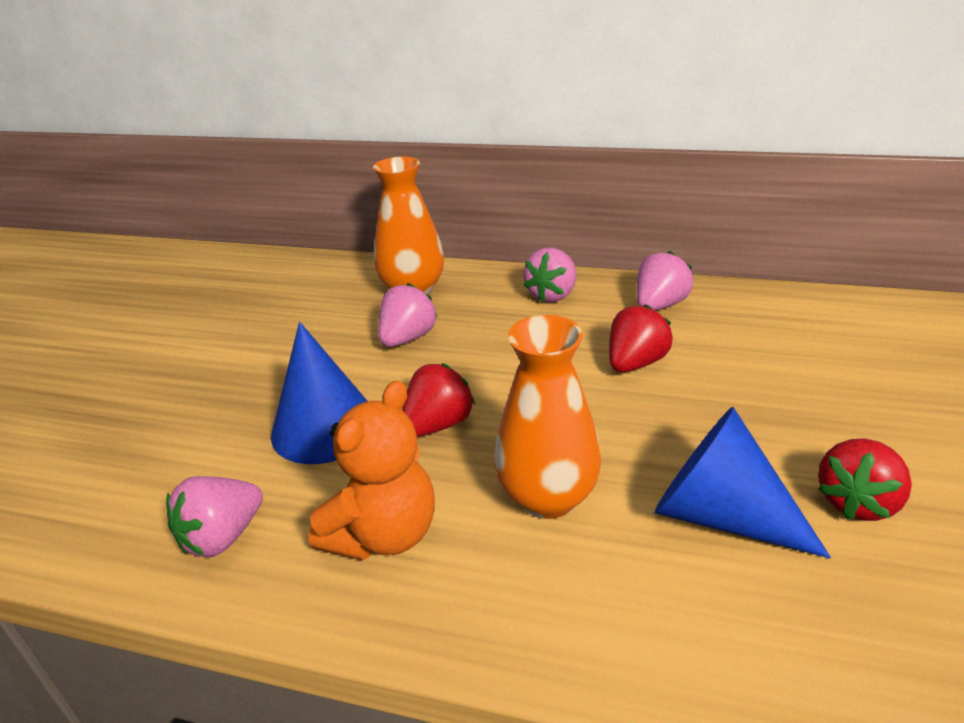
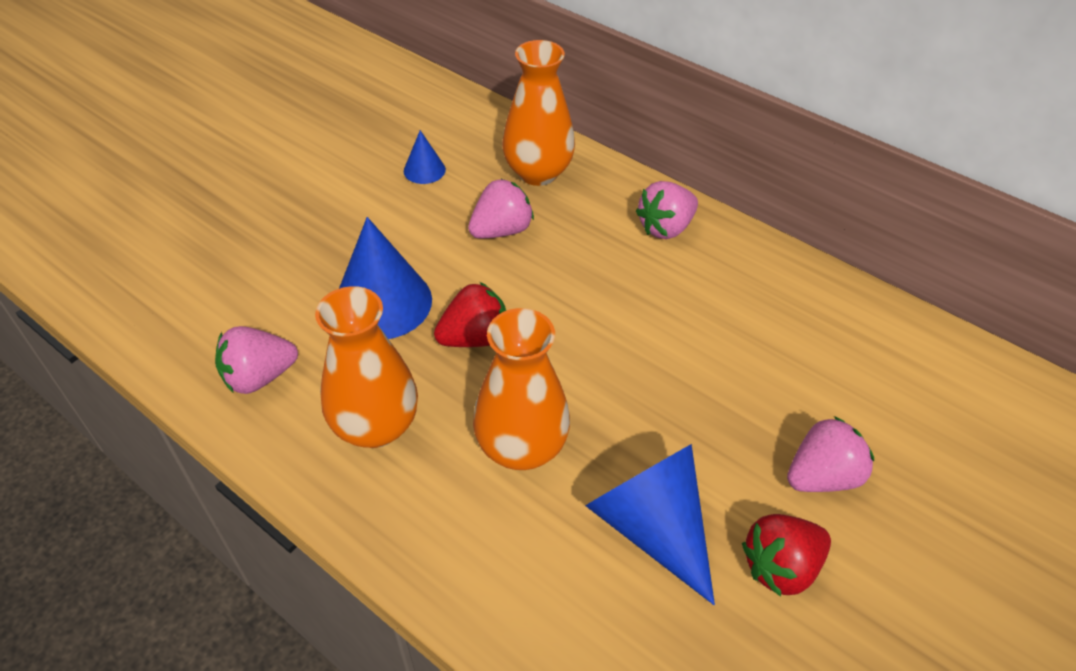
camera: 20 degrees right, 15 degrees up
orange teddy bear [309,380,435,561] -> orange vase [315,286,418,448]
red strawberry [609,304,673,373] -> none
pink strawberry [637,251,693,310] -> pink strawberry moved to [787,416,874,492]
none -> blue cone [404,130,446,184]

